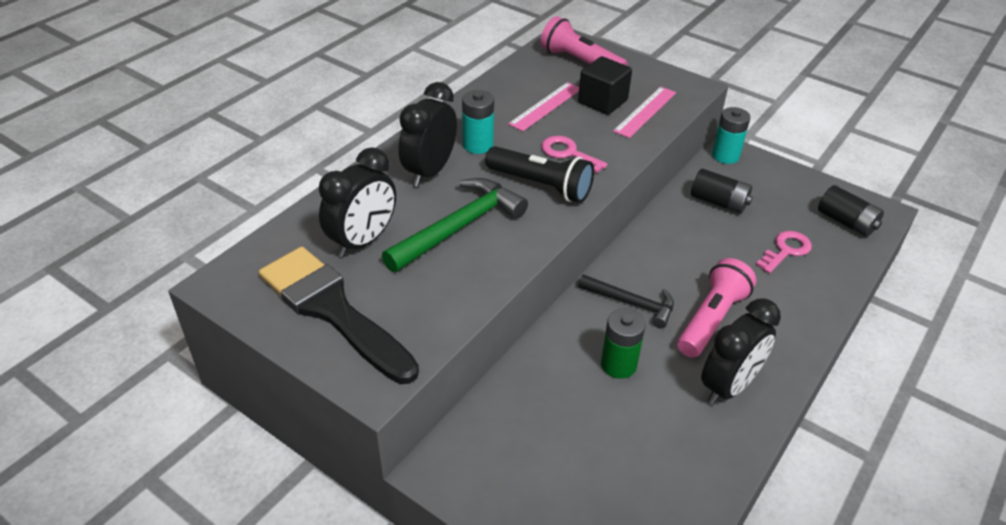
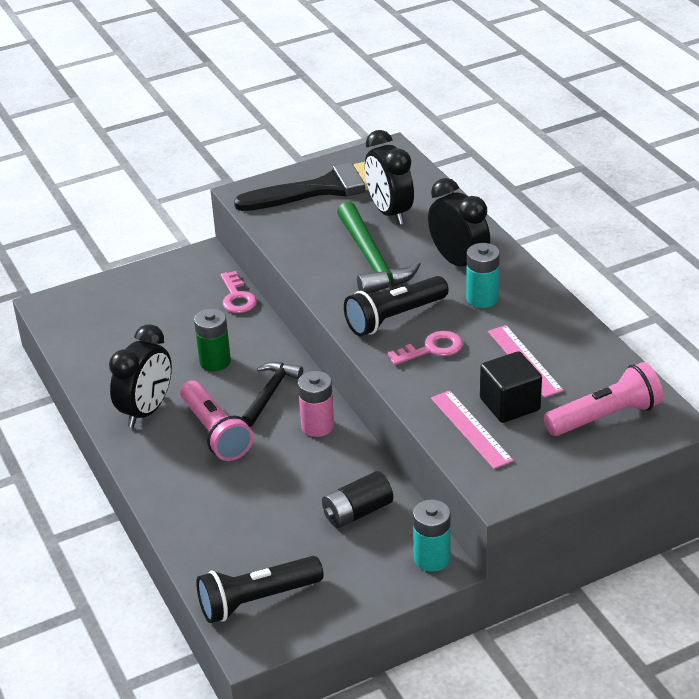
camera: 120 degrees right, 5 degrees down
black hammer [578,275,674,328] -> black hammer turned 150 degrees clockwise [242,362,303,427]
black clock [701,298,781,405] -> black clock turned 135 degrees counterclockwise [109,324,172,427]
pink key [756,231,812,273] -> pink key moved to [221,271,257,313]
black battery [818,185,884,237] -> black flashlight [196,556,323,623]
none -> pink battery [298,371,334,437]

